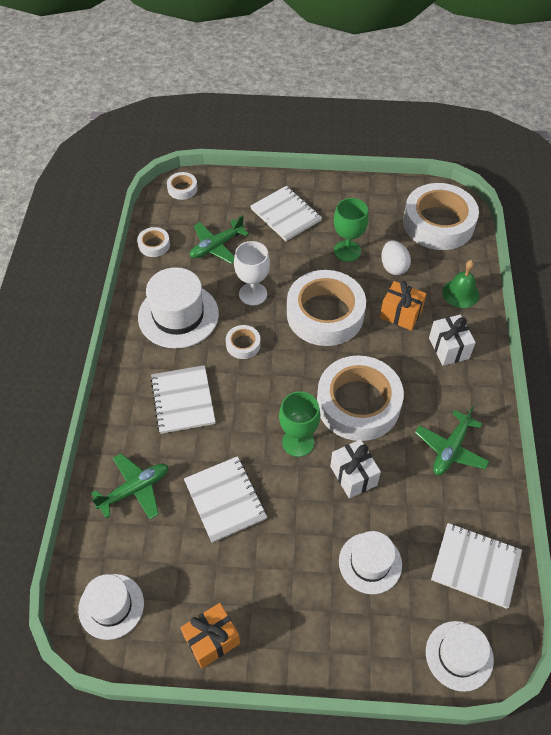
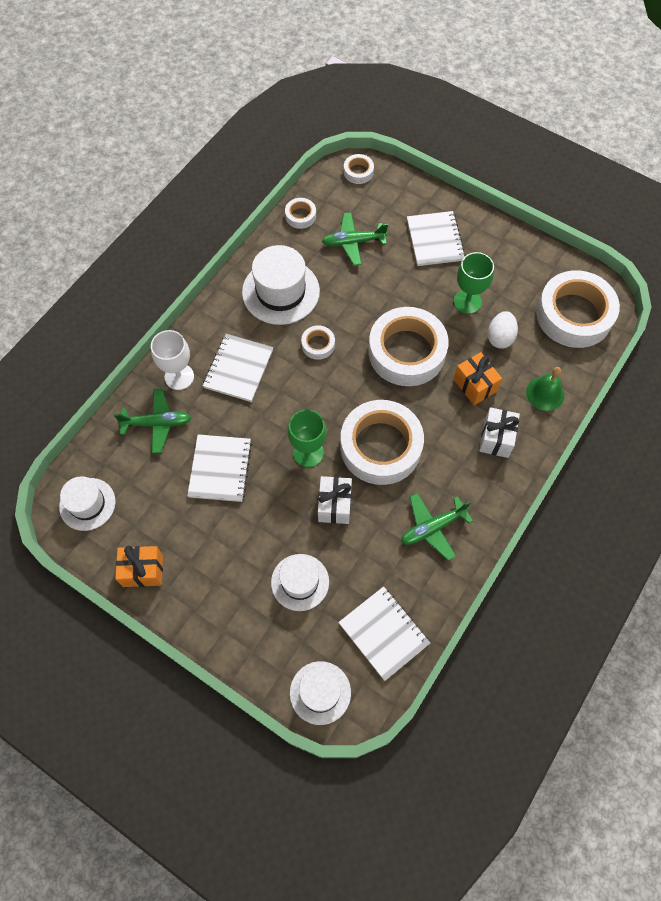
camera: 30 degrees right, 10 degrees up
white goblet [234,241,270,306] -> white goblet moved to [151,330,194,390]

